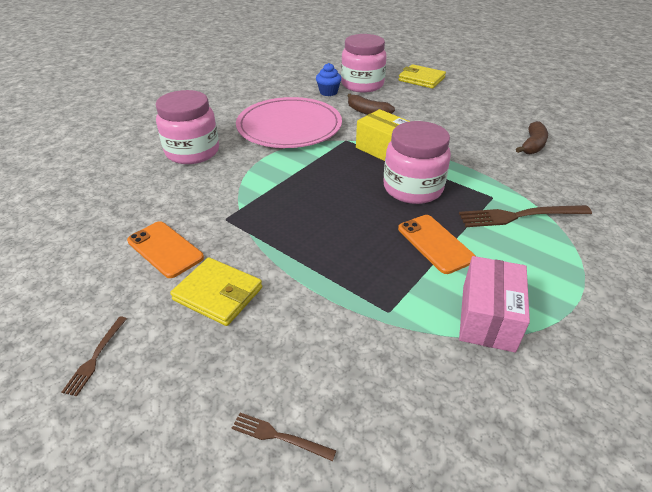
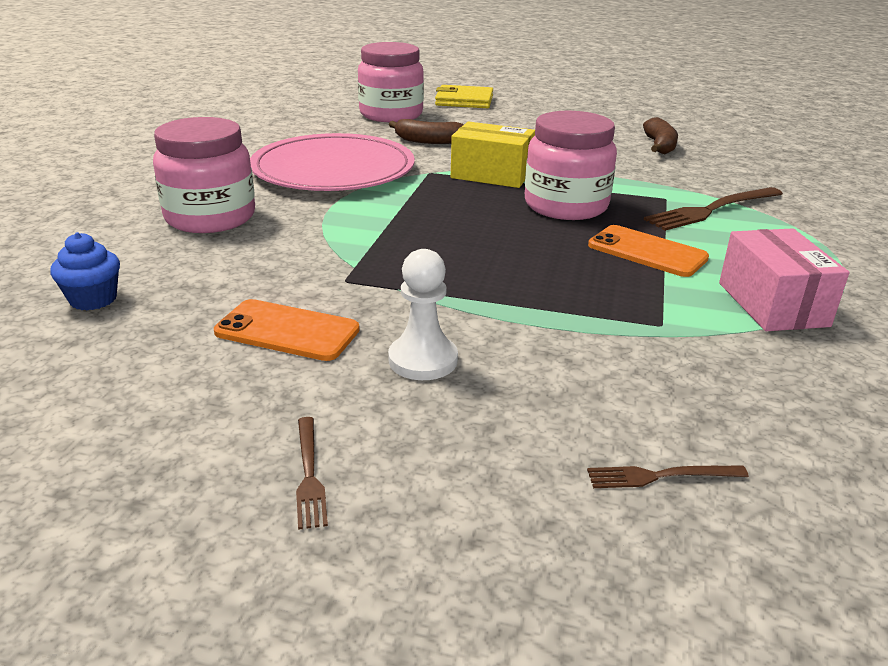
camera: 25 degrees left, 10 degrees down
yellow wallet [170,257,262,326] -> white pawn [388,249,458,380]
blue cupcake [316,63,342,96] -> blue cupcake moved to [50,232,120,310]

